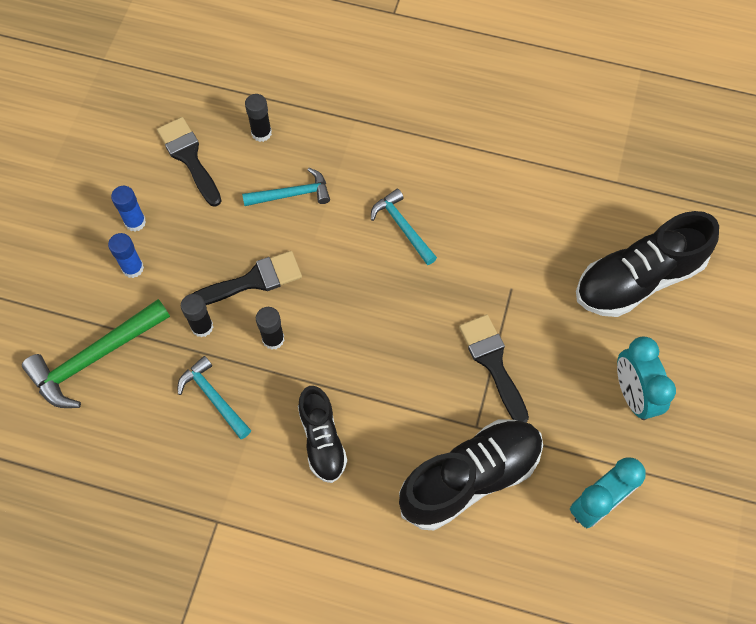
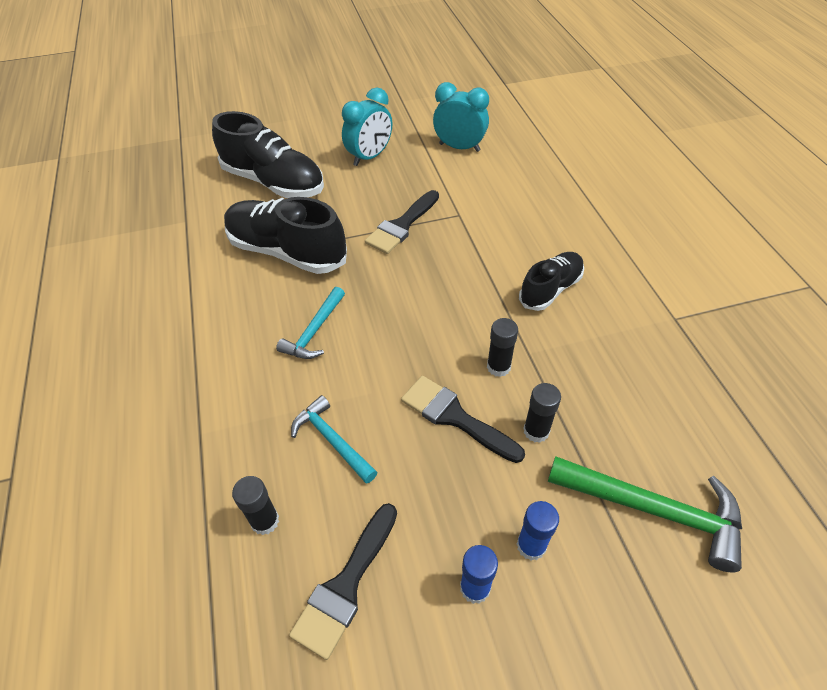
camera: 120 degrees left, 15 degrees down
turquoise hammer [178,356,251,439] -> none
black shoe [399,419,543,530] -> black shoe moved to [224,197,347,274]

